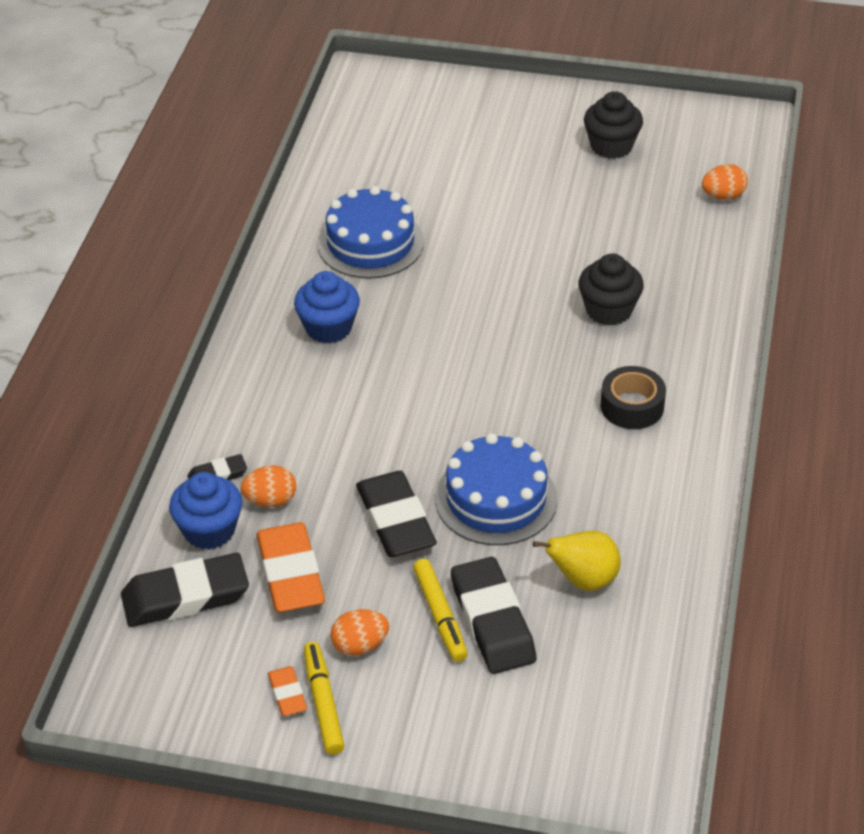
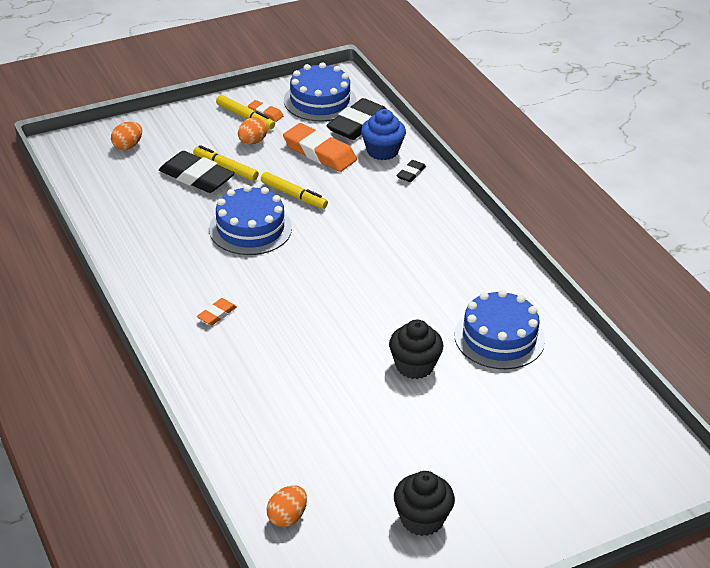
camera: 140 degrees right, 5 degrees down
orange egg [240,465,296,507] -> orange egg moved to [111,122,142,150]
blue cupcake [294,271,360,343] -> none
black eraser [356,471,437,557] -> yellow marker [261,172,328,209]
yellow pear [533,531,621,591] -> none
black cupcake [578,254,644,326] -> black cupcake moved to [389,320,443,379]
black tape [601,366,666,429] -> orange eraser [197,298,237,325]
none -> blue cake [284,62,357,121]

